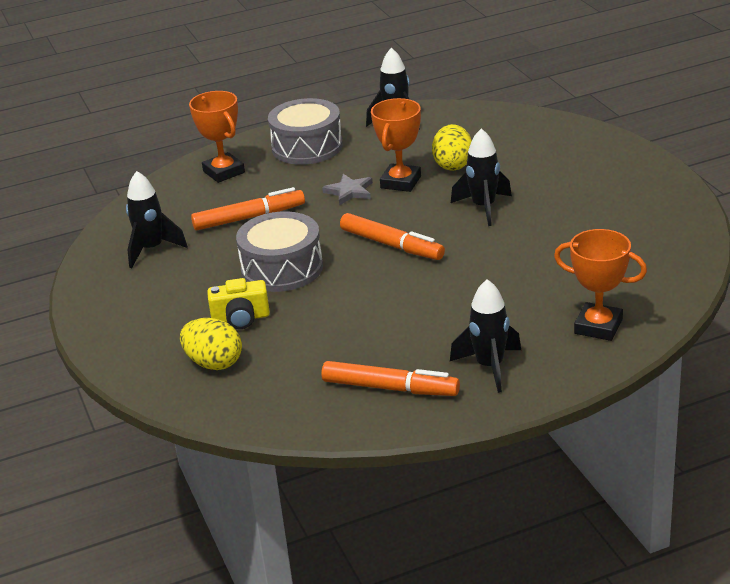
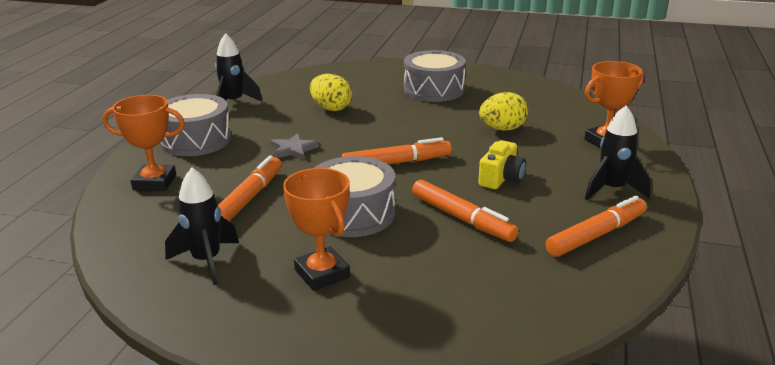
camera: 55 degrees left, 5 degrees down
yellow egg [180,318,242,370] -> yellow egg moved to [479,92,528,131]
yellow camera [207,278,270,329] -> yellow camera moved to [478,140,526,189]
orange trophy [371,98,421,192] -> orange trophy moved to [283,168,350,291]
black rocket [451,128,512,226] -> none
none -> grey drum [404,50,466,102]
none -> orange marker [412,180,519,242]

